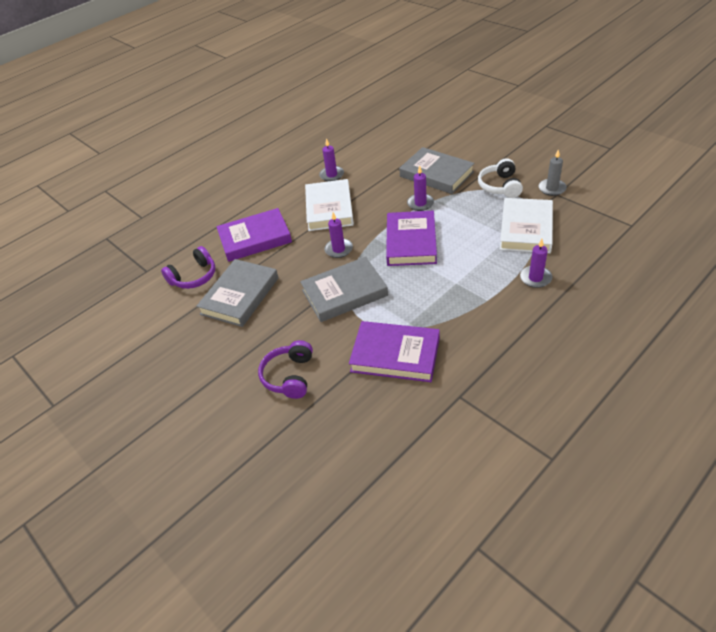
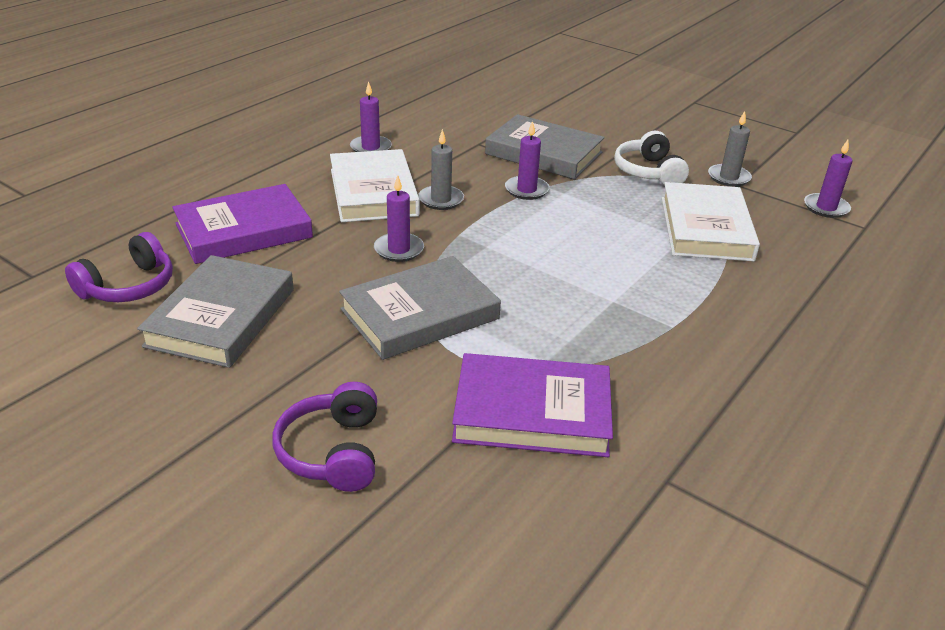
camera: 15 degrees left, 10 degrees down
purple book [386,211,437,266] -> none
purple candle [520,239,552,288] -> purple candle moved to [804,140,852,218]
none -> grey candle [418,129,464,210]

